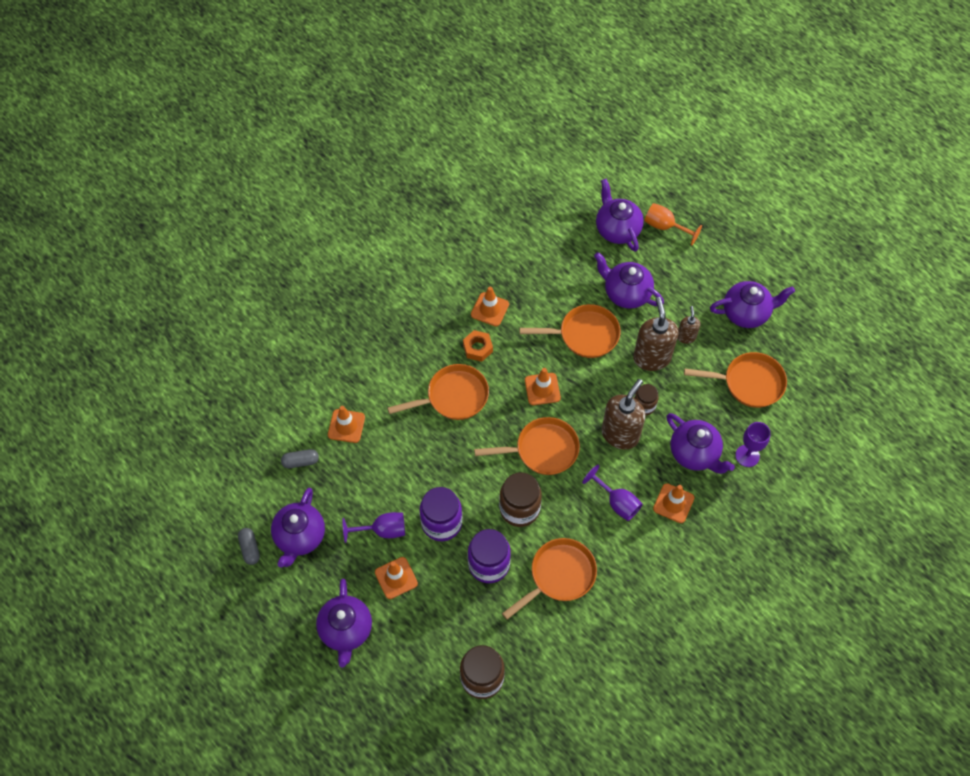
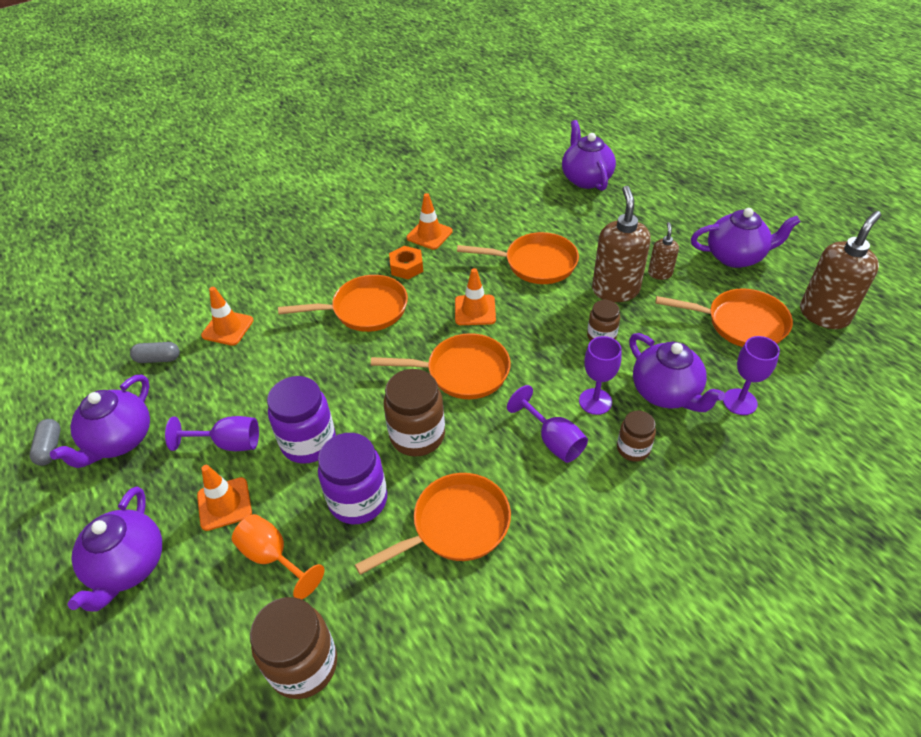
camera: 10 degrees right, 15 degrees down
purple teapot [594,252,664,309] -> none
brown soap dispenser [602,379,646,450] -> brown soap dispenser moved to [800,211,881,329]
orange goblet [644,203,702,245] -> orange goblet moved to [232,514,324,599]
orange traffic cone [653,483,694,523] -> brown jar [617,410,656,462]
none -> purple goblet [579,336,622,415]

